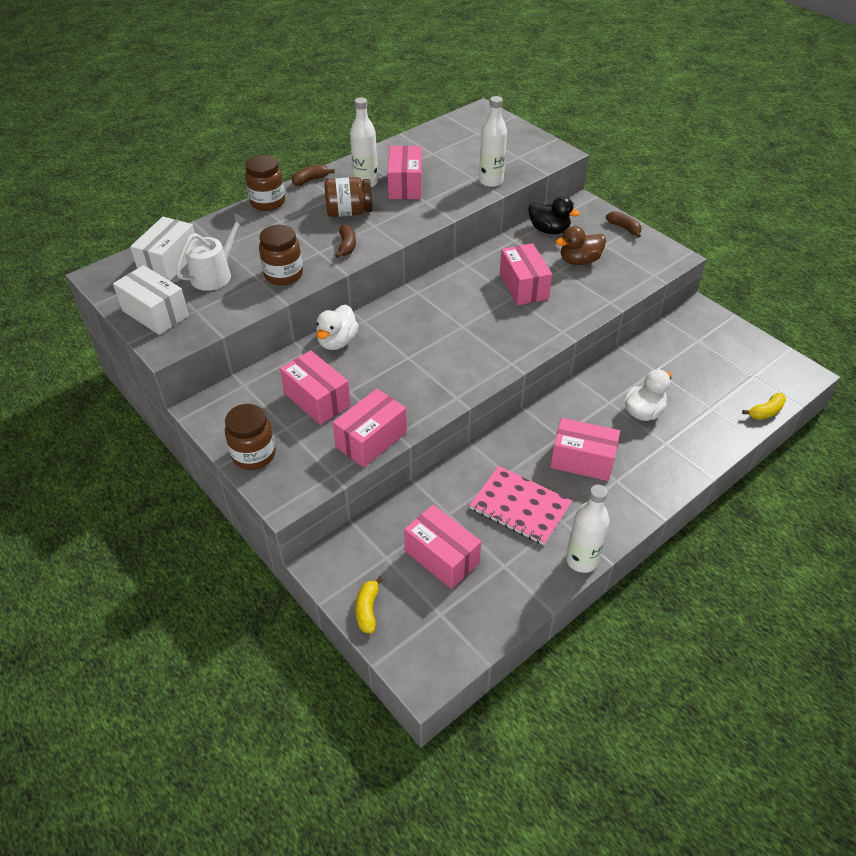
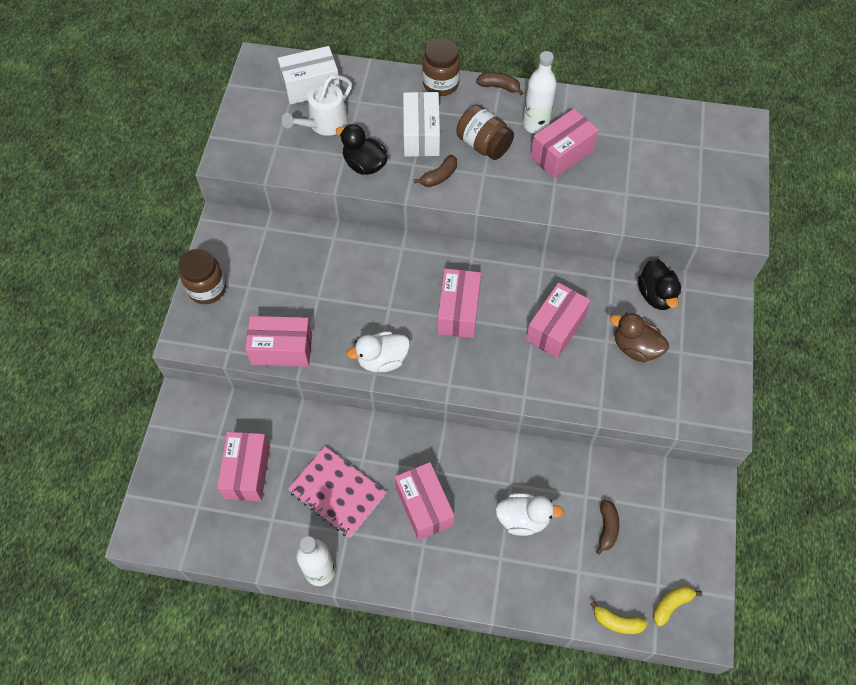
camera: 50 degrees right, 15 degrees up
white box [113,265,189,335] -> white box moved to [403,92,440,157]
white watering can [176,213,248,291] -> white watering can turned 135 degrees clockwise [281,75,352,136]
brown jar [259,225,303,286] -> black duck [336,124,388,175]
pink box [280,350,351,425] -> pink box moved to [437,269,481,338]
white duck [316,305,359,350] -> white duck moved to [346,331,410,372]
yellow banana [355,576,383,633] -> yellow banana moved to [653,586,702,627]
pink notebook [470,466,572,545] -> pink notebook turned 45 degrees counterclockwise [288,446,386,538]
white bottle [479,96,507,187] -> none
brown banana [606,211,641,238] -> brown banana moved to [596,500,619,555]

